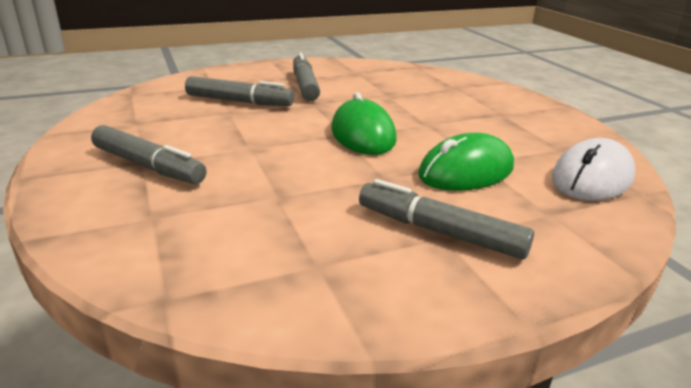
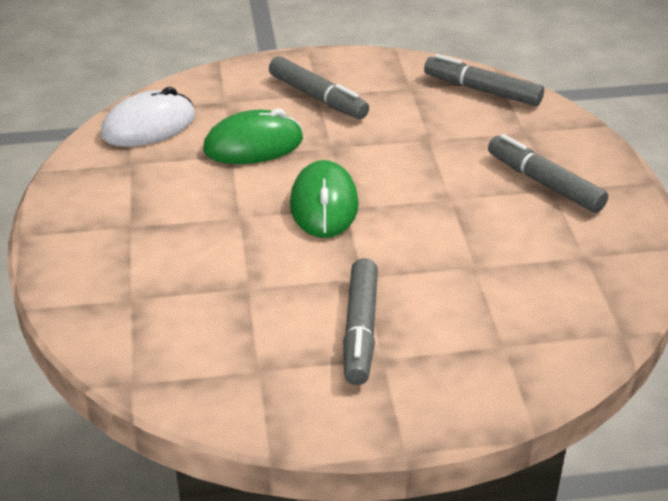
camera: 165 degrees left, 10 degrees up
grey marker [185,76,294,106] -> grey marker moved to [424,54,544,106]

